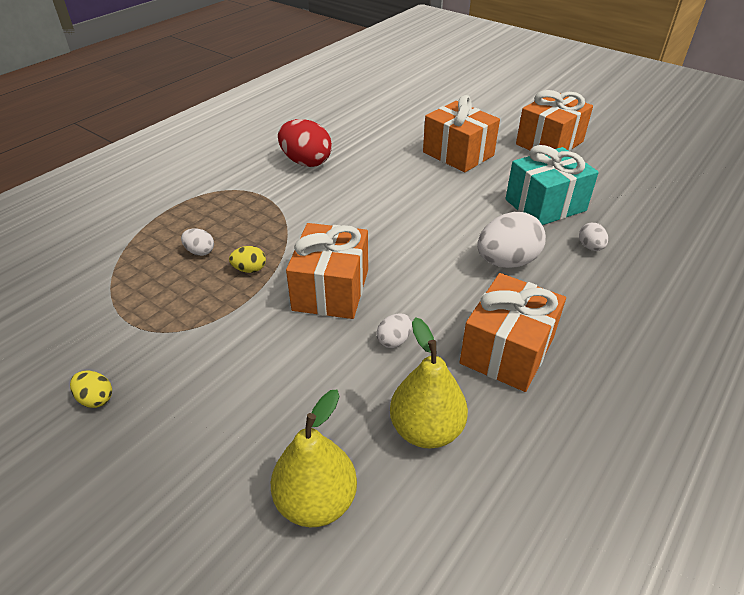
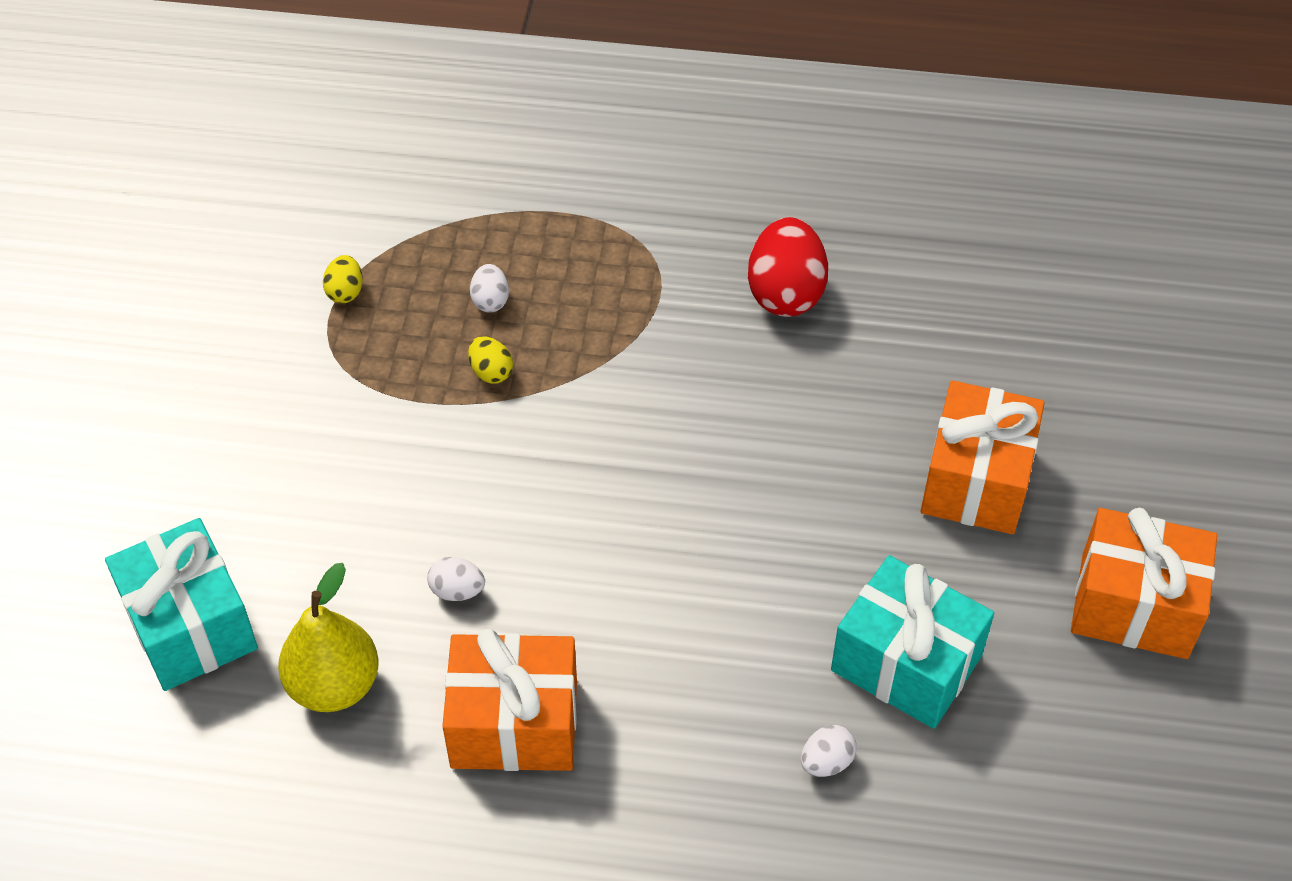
camera: 60 degrees right, 10 degrees up
yellow egg [70,371,112,408] -> yellow egg moved to [323,255,363,304]
yellow pear [271,390,357,527] -> turquoise gift [105,518,258,691]
orange gift [286,223,368,319] -> none
white egg [477,212,546,268] -> none

